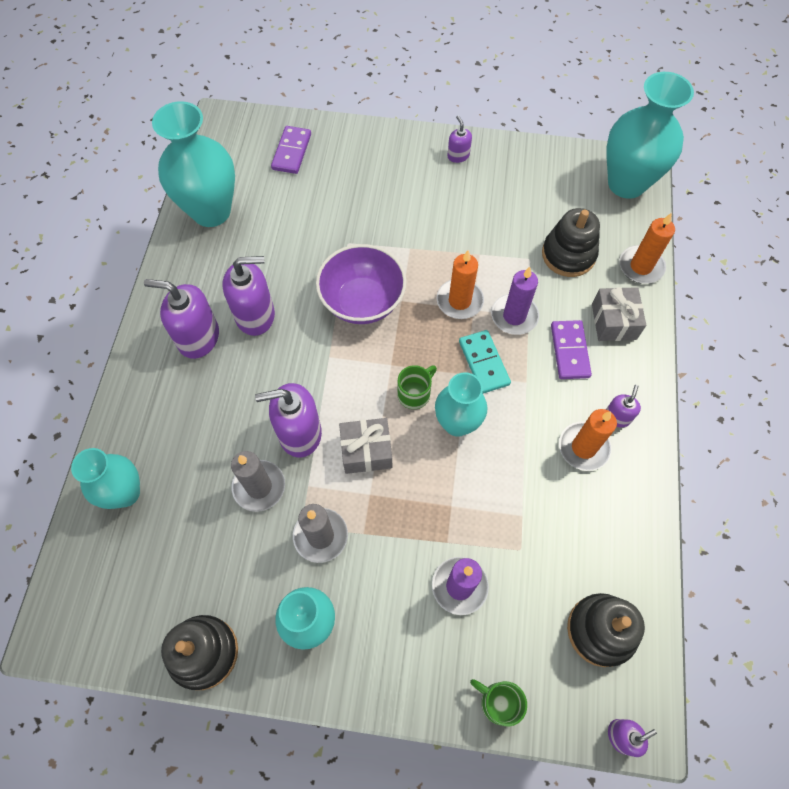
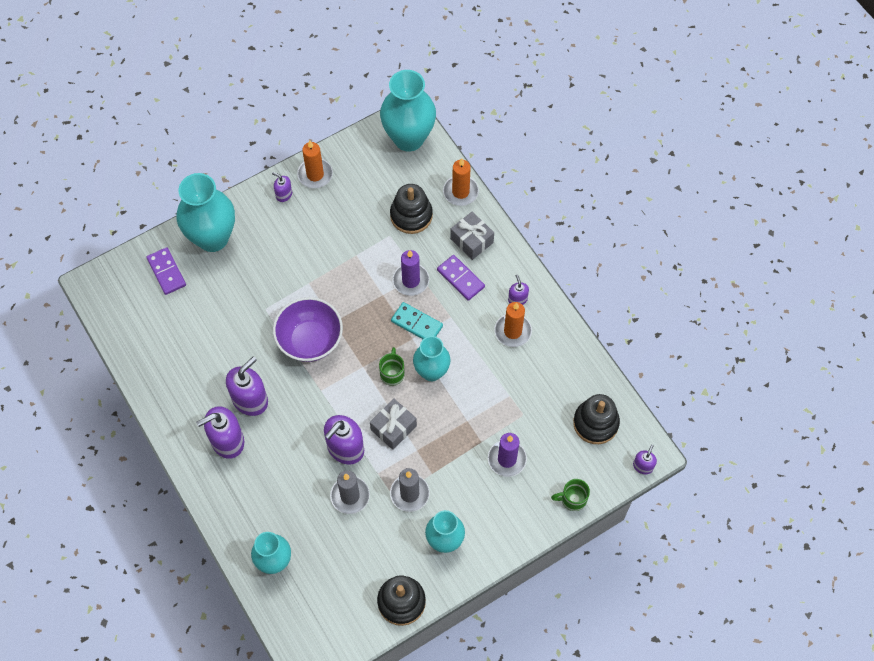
camera: 40 degrees left, 0 degrees up
turquoise vase [152,101,235,227] -> turquoise vase moved to [176,173,235,252]
orange candle [437,250,484,319] -> orange candle moved to [297,141,333,188]

